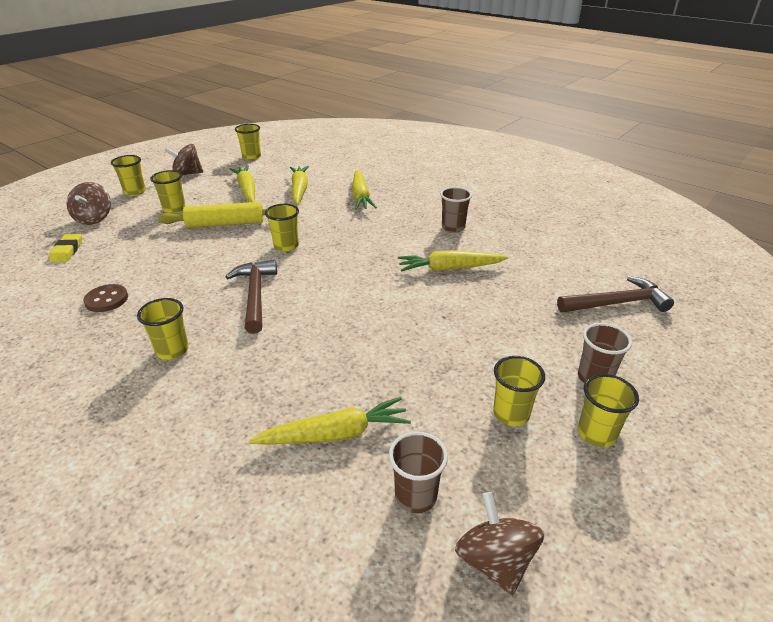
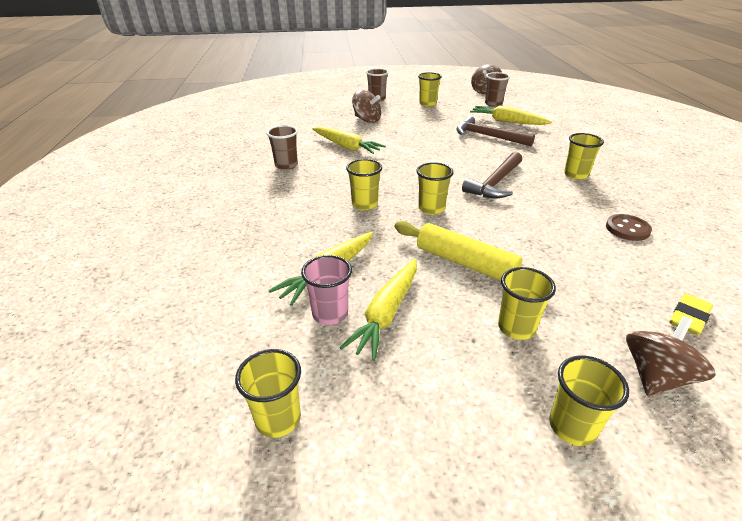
camera: 135 degrees left, 0 degrees up
brown spinning top [164,144,203,176] -> brown spinning top moved to [352,90,381,123]
yellow carrot [352,170,377,210] -> none
brown hammer [557,276,674,312] -> brown hammer moved to [456,116,535,146]
yellow cup [578,374,639,447] -> yellow cup moved to [346,159,382,210]
none -> pink cup [301,255,352,325]

